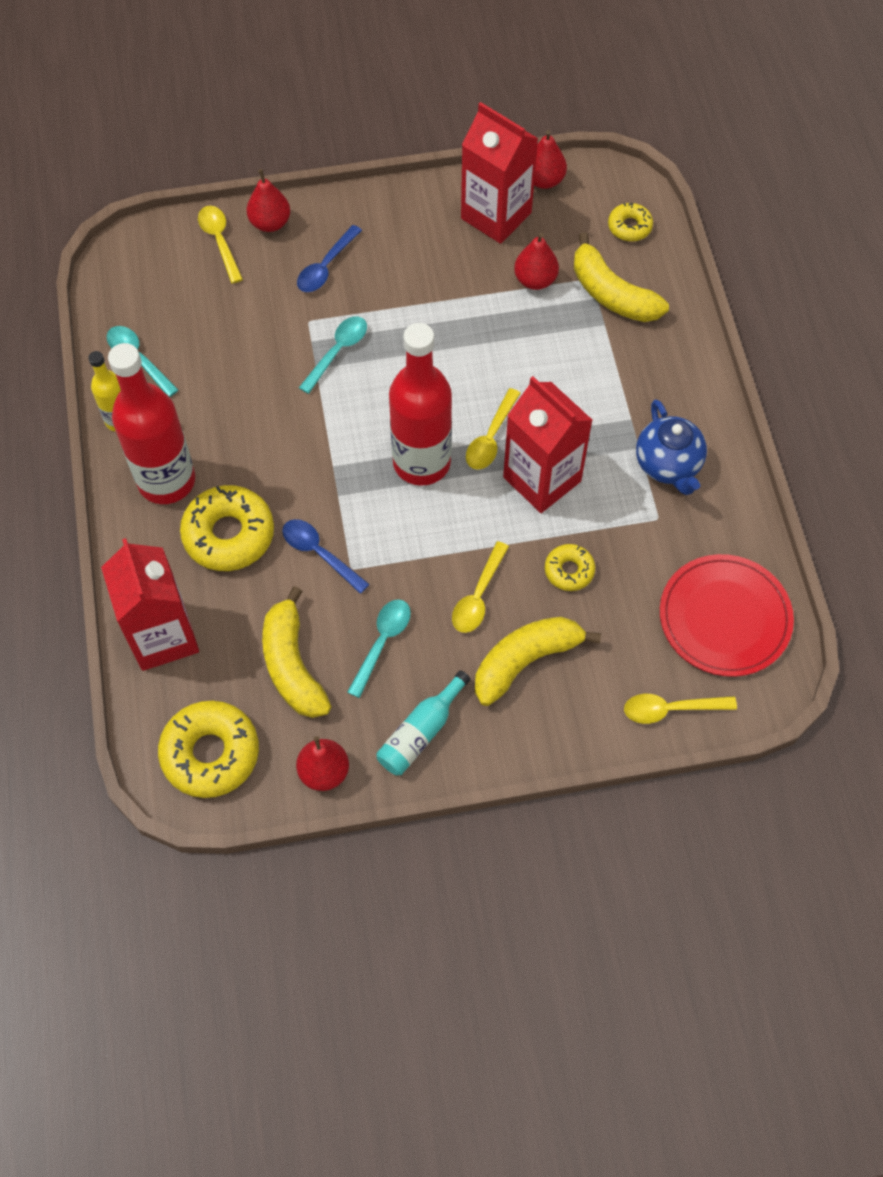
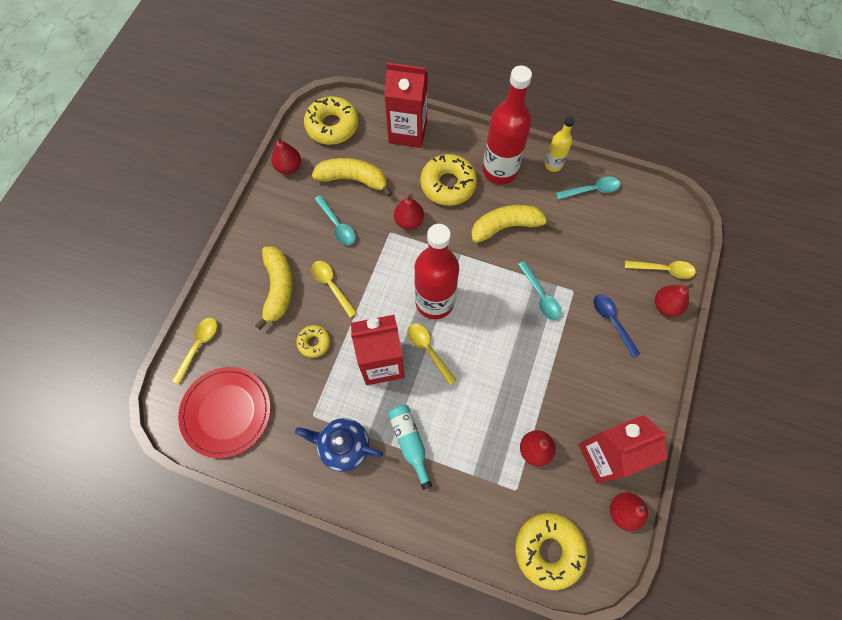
camera: 120 degrees right, 5 degrees up
blue spoon [282,519,370,594] -> red pear [394,194,424,230]
turquoise bottle [376,670,471,775] -> turquoise bottle moved to [388,405,432,490]
yellow banana [574,232,669,322] -> yellow banana moved to [471,205,556,243]
yellow donut [608,203,653,241] -> yellow donut [515,513,588,590], size x1.86

